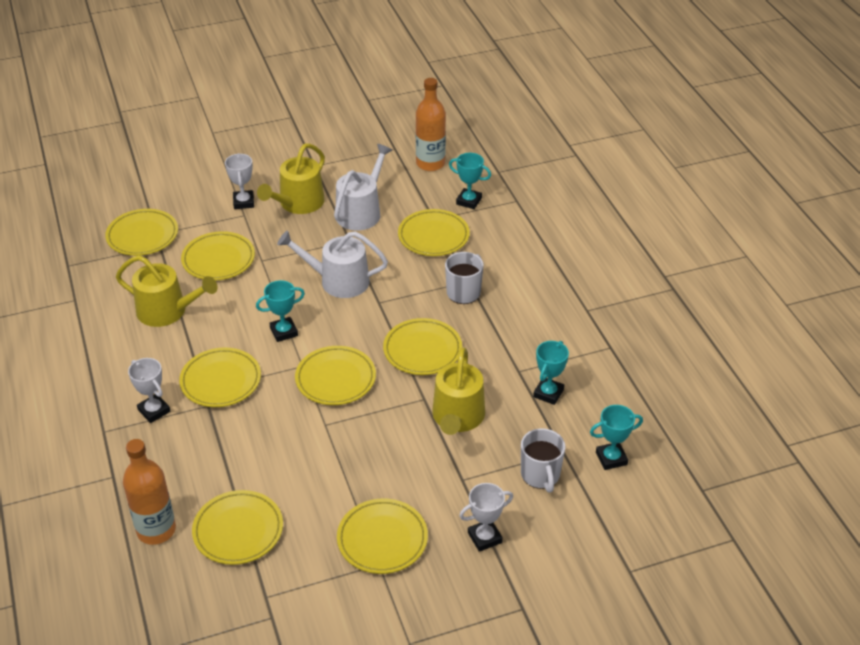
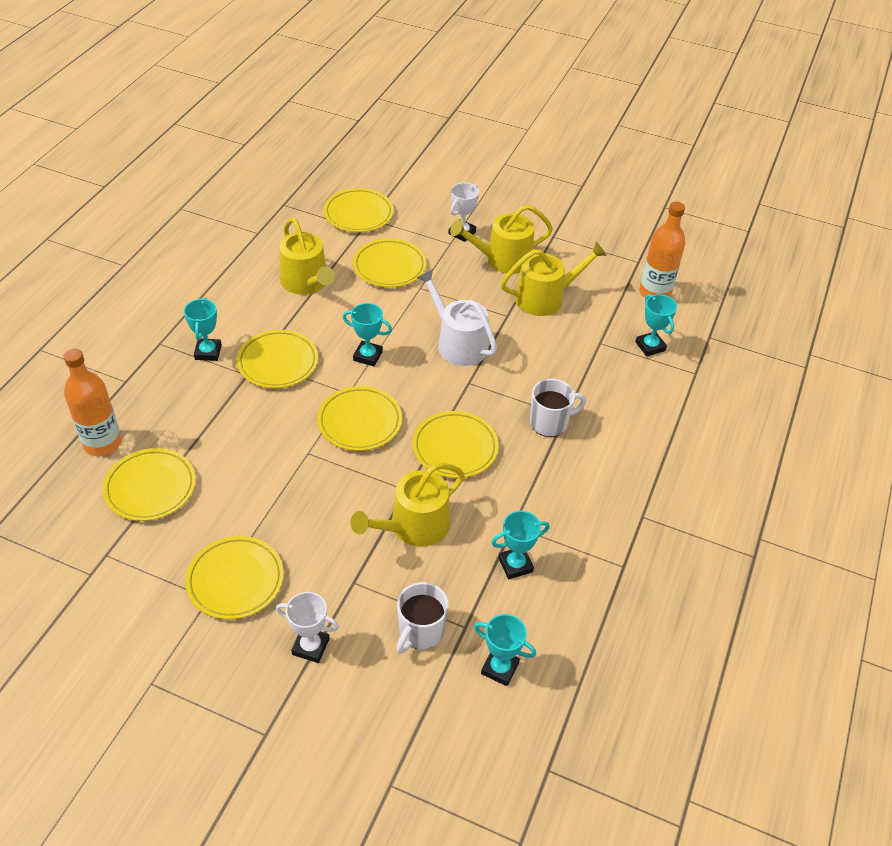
camera: 40 degrees right, 5 degrees up
white trophy [128,358,170,423] -> turquoise trophy [184,298,222,361]
white watering can [334,144,392,231] -> yellow watering can [501,242,607,316]
yellow plate [398,209,470,256] -> none

